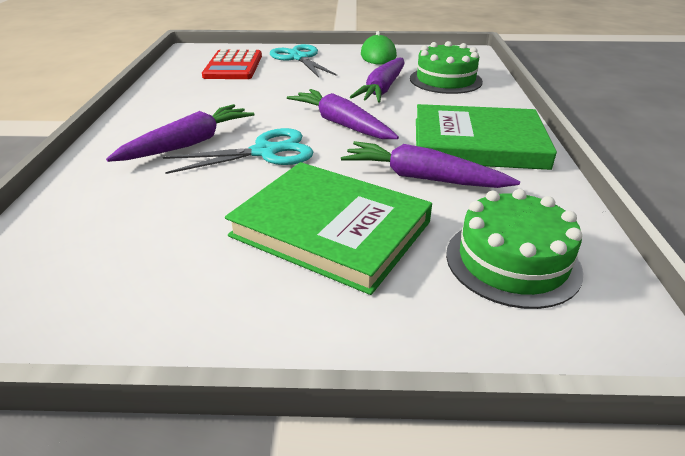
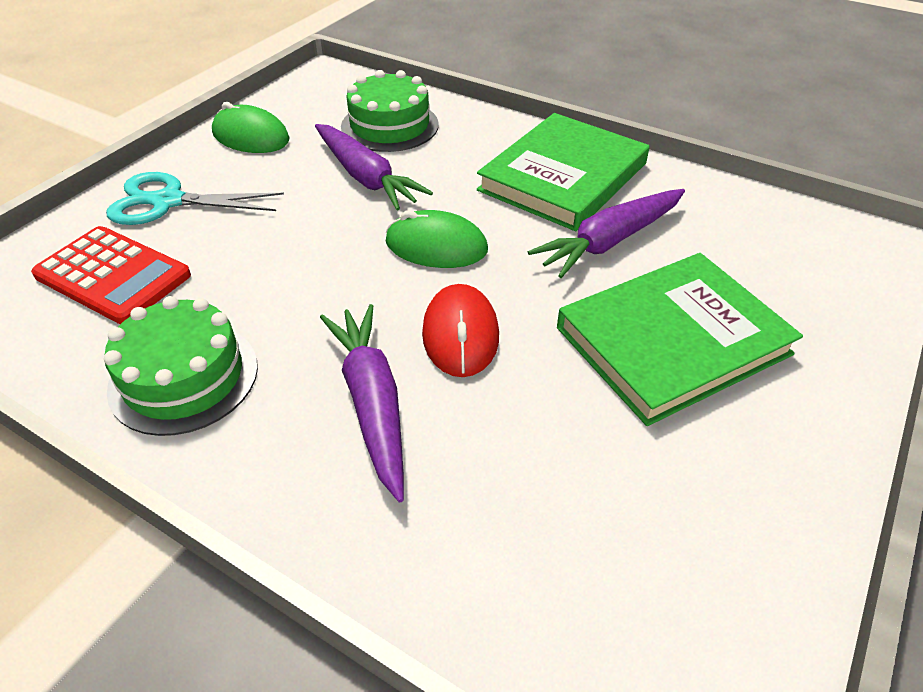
camera: 60 degrees left, 10 degrees up
turquoise scissors [163,128,313,174] -> red mouse [422,284,499,377]
purple carrot [287,89,399,139] -> green mouse [386,210,488,268]
green cake [446,189,583,309] -> green cake moved to [104,296,258,436]

